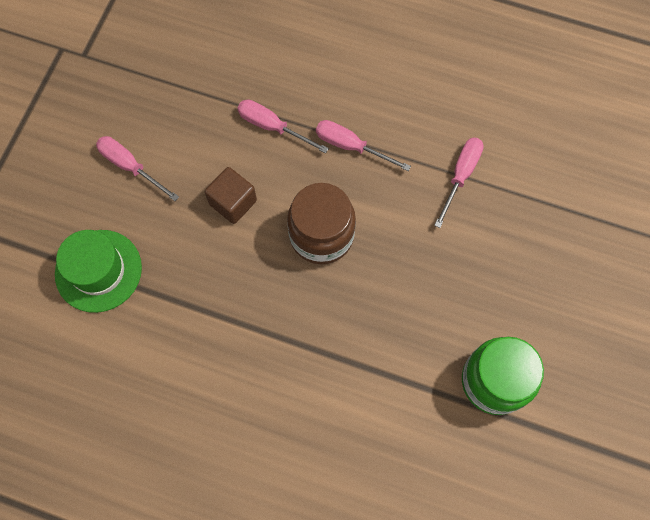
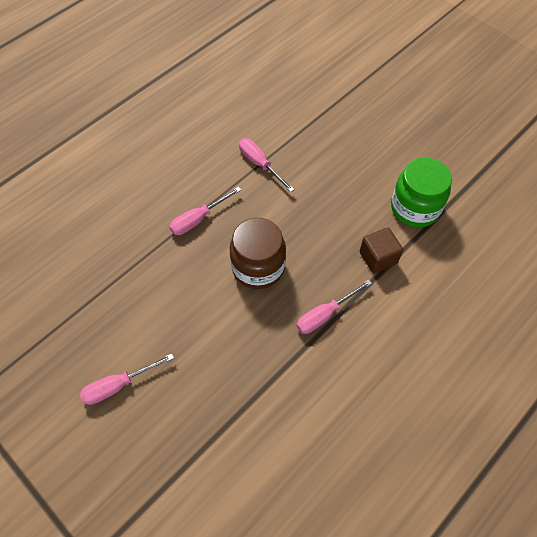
camera: 65 degrees left, 10 degrees down
green hat [55,230,142,313] -> none
brown cube [205,167,257,224] -> brown cube moved to [360,228,403,274]
pink screwdriver [237,99,329,153] -> pink screwdriver moved to [296,280,372,334]

